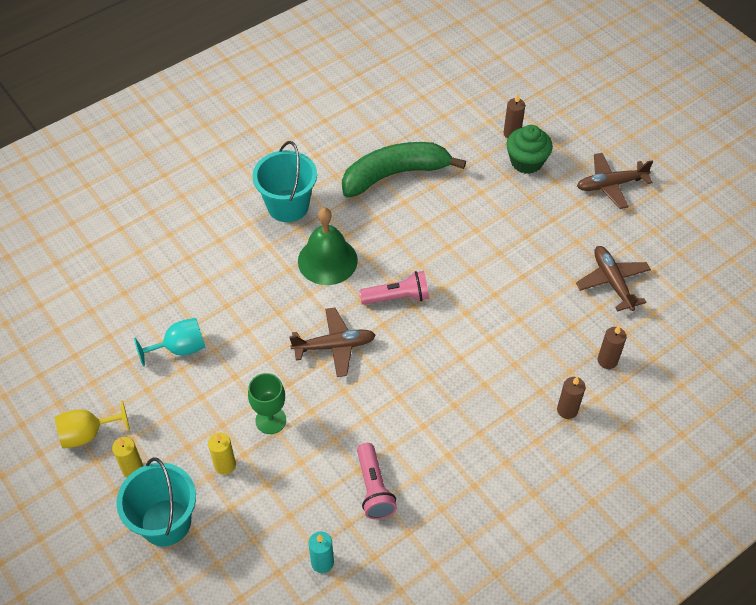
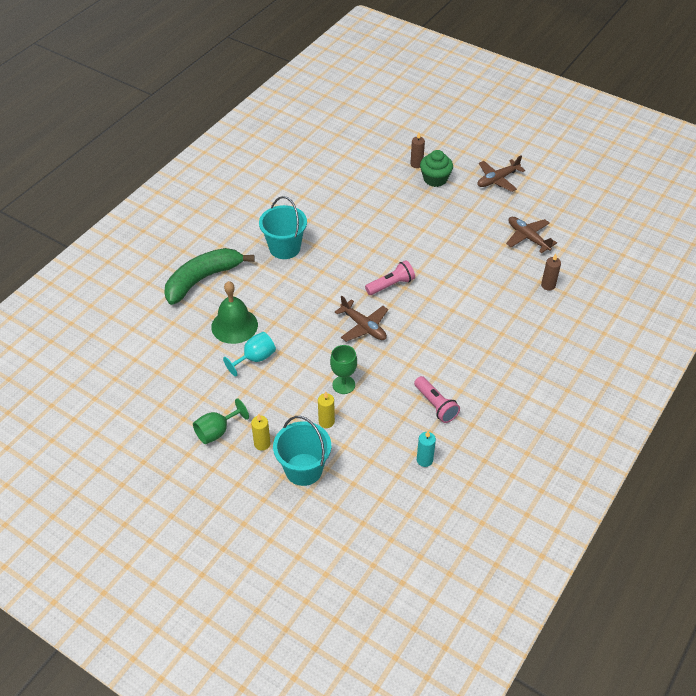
camera: 20 degrees left, 5 degrees down
yellow goblet [55,400,130,448] -> green goblet [193,398,249,444]
brown plane [289,308,376,377] -> brown plane turned 75 degrees clockwise [335,296,388,342]
green bell [298,207,358,285] -> green bell moved to [211,281,258,344]
green banana [342,142,466,198] -> green banana moved to [164,248,255,305]
brown candle [557,376,586,419] -> none

